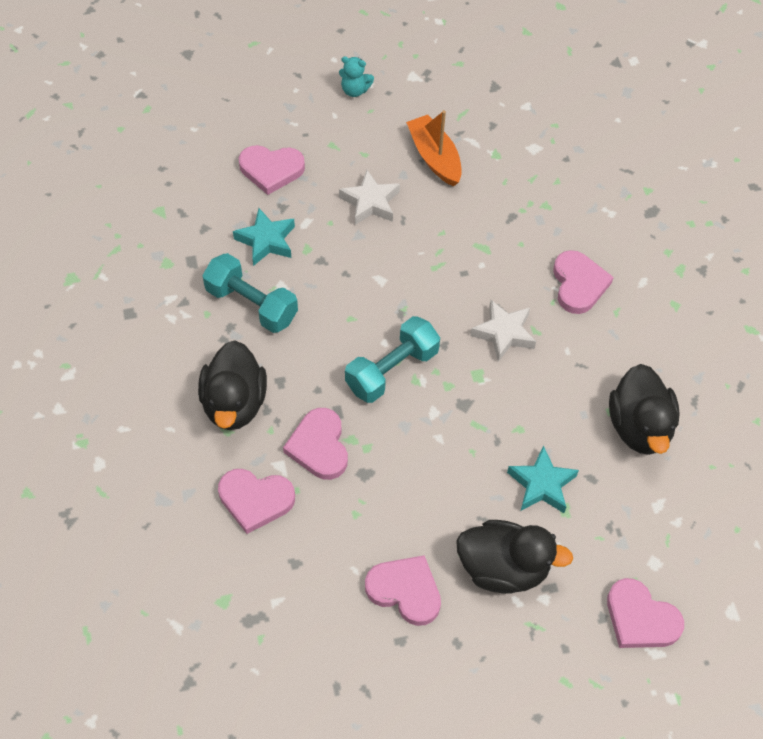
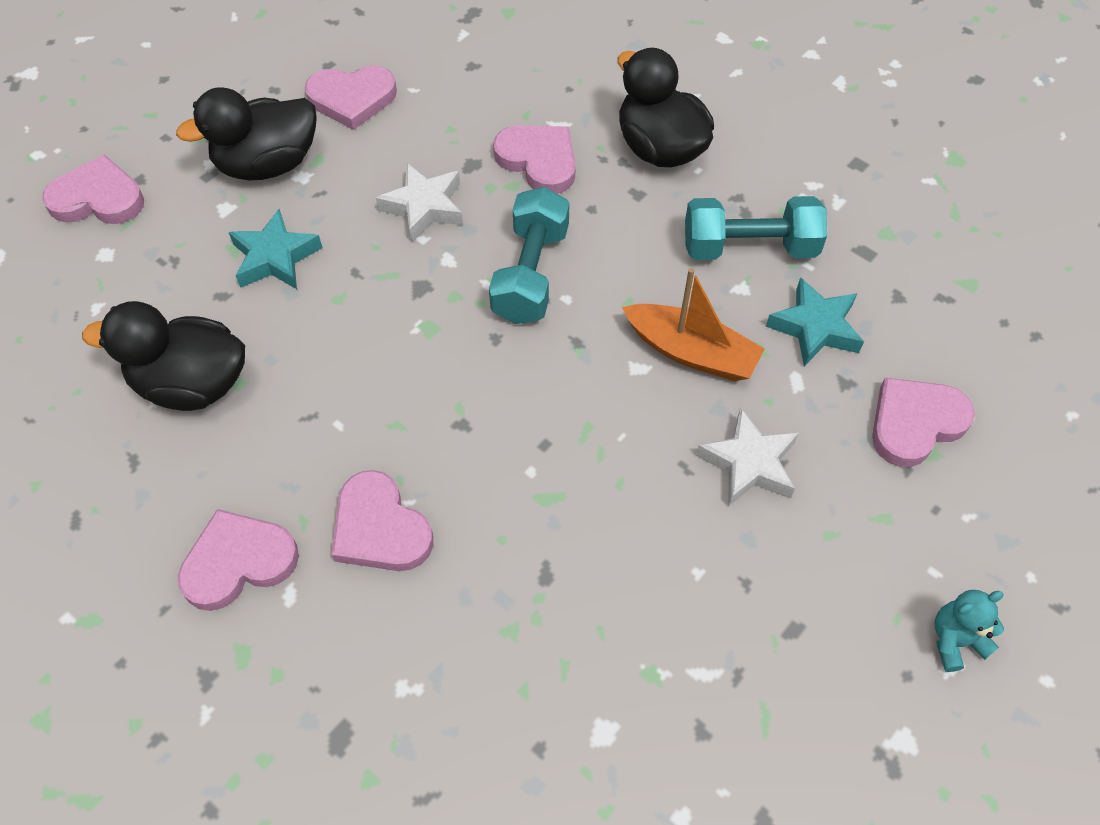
camera: 145 degrees right, 0 degrees up
pink heart [218,469,295,534] -> pink heart moved to [178,509,299,611]
orange boat [406,110,462,187] -> orange boat moved to [622,268,765,381]
white star [470,300,536,362] -> white star moved to [376,163,463,242]
black duck [609,364,680,455] -> black duck turned 45 degrees counterclockwise [82,301,245,411]

